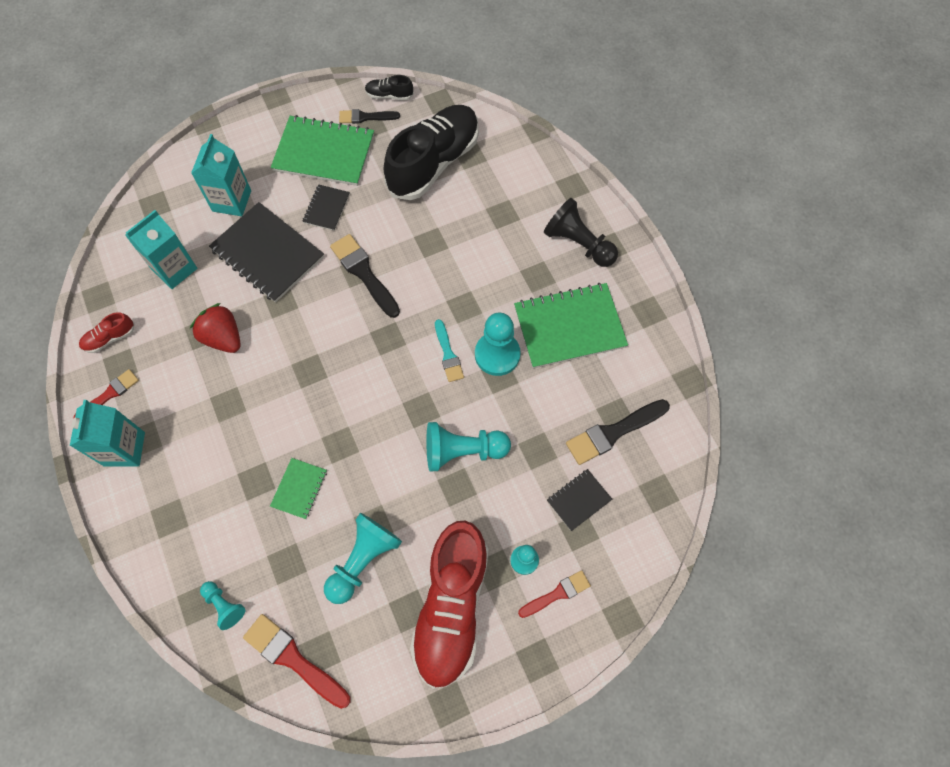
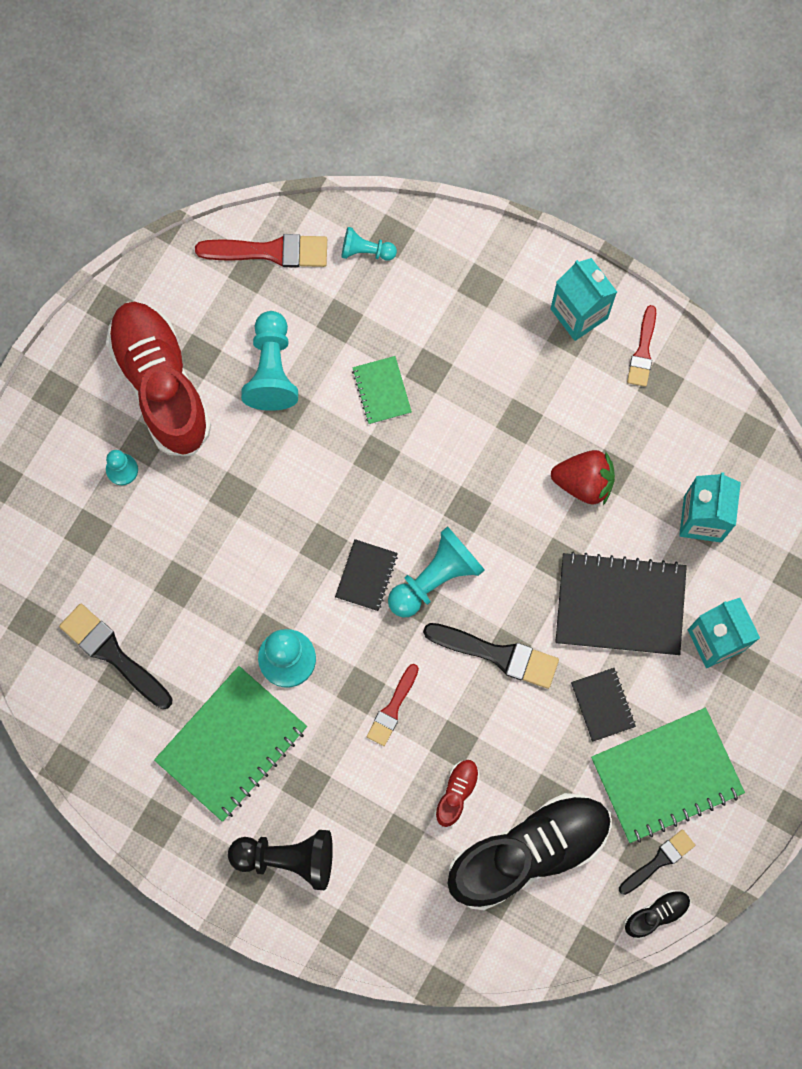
camera: 145 degrees right, 10 degrees up
red shoe [79,312,134,353] -> red shoe moved to [434,760,479,827]
black shoe [384,105,479,200] -> black shoe turned 120 degrees counterclockwise [447,793,611,910]
turquoise pawn [426,422,511,471] -> turquoise pawn moved to [388,526,485,617]
turquoise brush [435,319,464,382] -> none
red brush [518,570,591,618] -> red brush moved to [367,664,419,746]
black notebook [547,469,613,531] -> black notebook moved to [335,539,398,611]
black brush [566,399,670,465] -> black brush turned 75 degrees counterclockwise [59,604,172,709]

